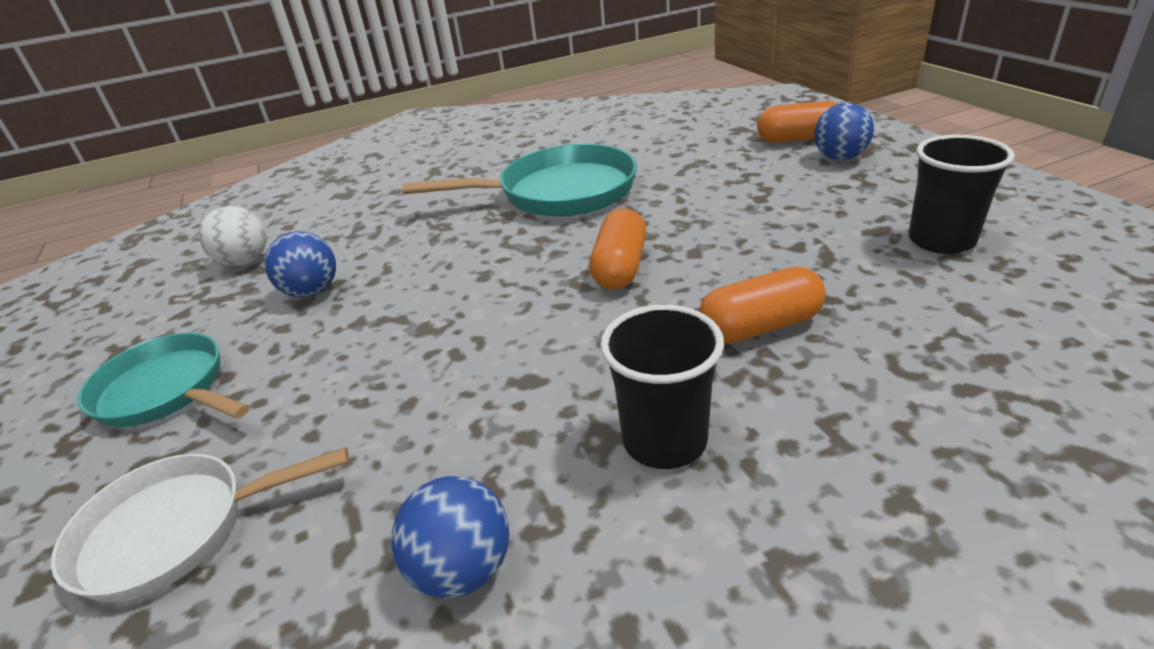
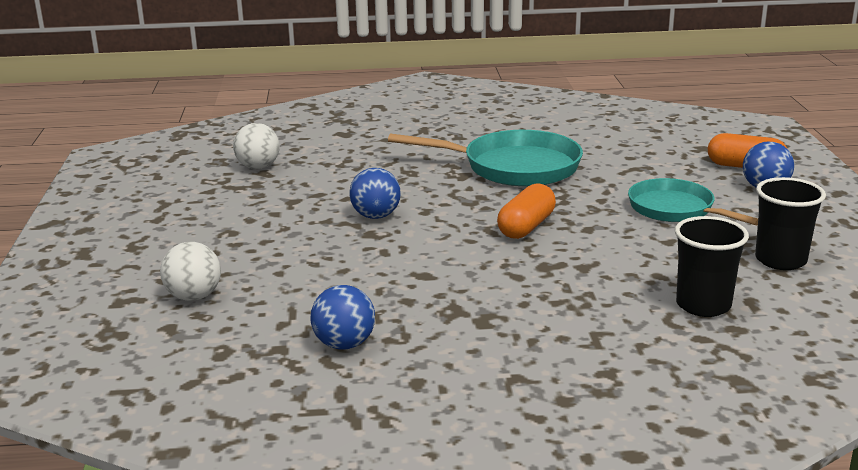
camera: 15 degrees right, 10 degrees down
white pan [51,447,349,602] -> white ball [160,242,221,301]
turquoise pan [77,333,250,427] -> turquoise pan moved to [628,178,758,225]
blue ball [265,231,336,298] -> blue ball moved to [349,168,401,219]
black cup [600,305,724,469] -> black cup moved to [675,216,749,317]
orange capsule [699,267,826,344] -> none

